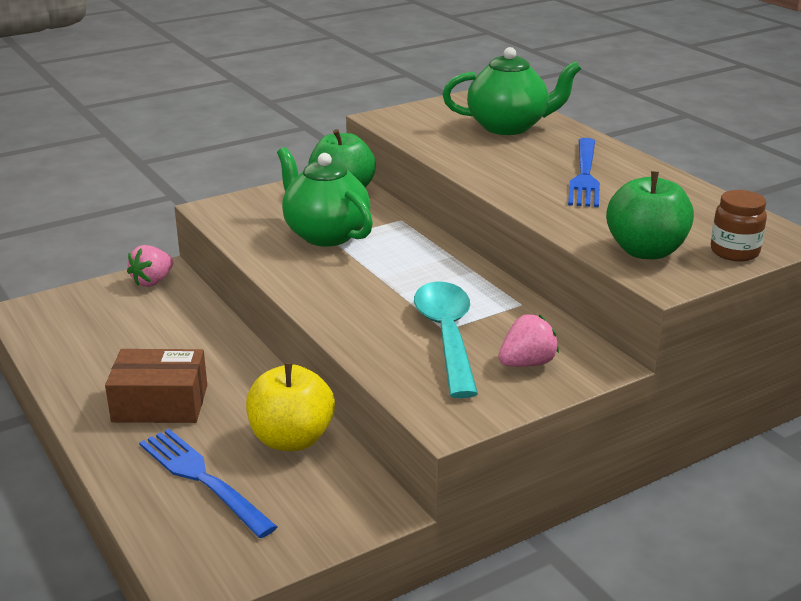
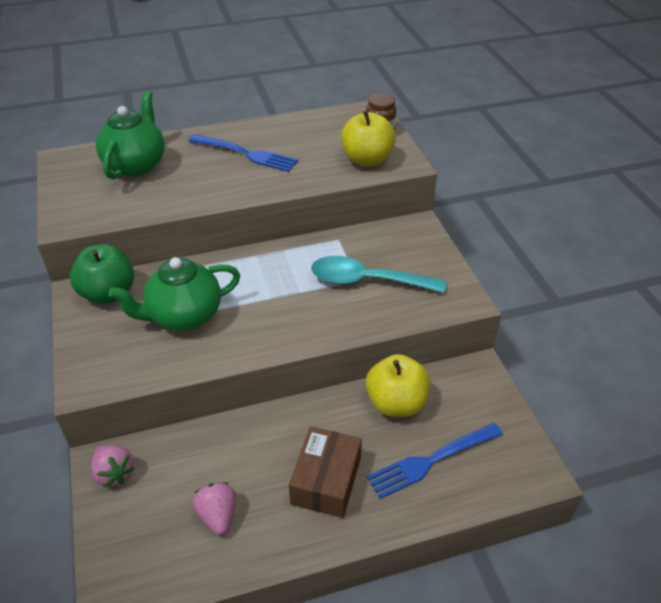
camera: 75 degrees left, 15 degrees up
pink strawberry [498,314,559,367] -> pink strawberry moved to [192,482,236,535]
green apple [606,171,694,259] -> yellow apple [341,111,396,166]

